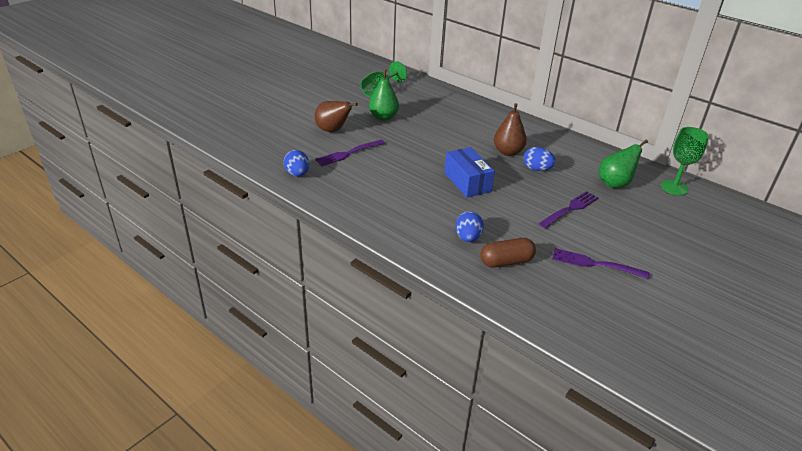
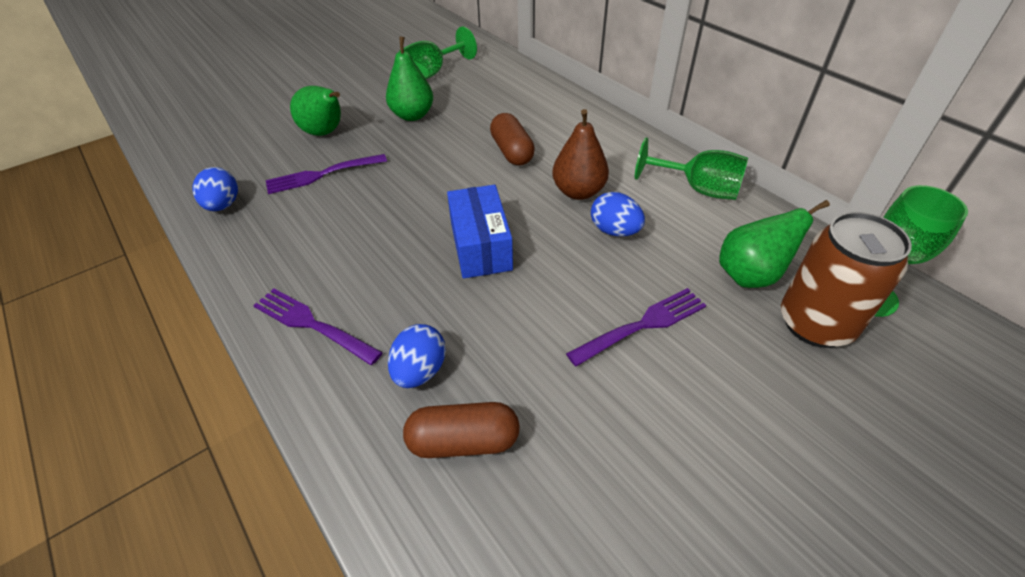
camera: 15 degrees right, 10 degrees up
brown pear [315,101,358,132] -> green pear [290,86,341,136]
purple fork [552,248,650,279] -> purple fork moved to [253,288,383,365]
none -> brown capsule [490,113,535,166]
none -> green goblet [635,138,748,200]
none -> brown can [781,212,912,348]

